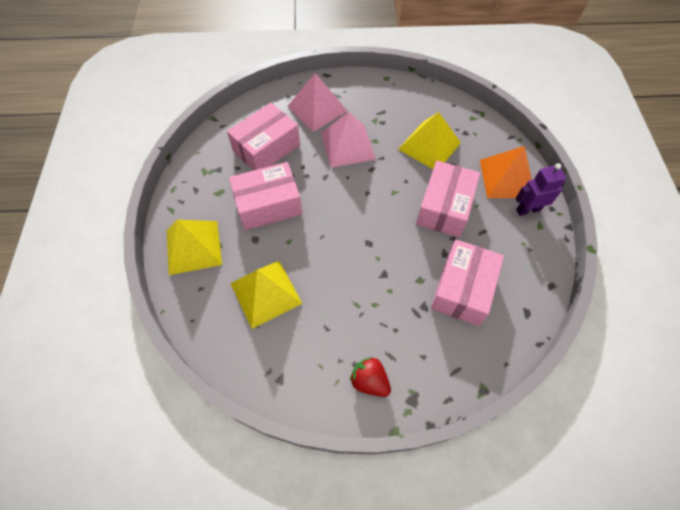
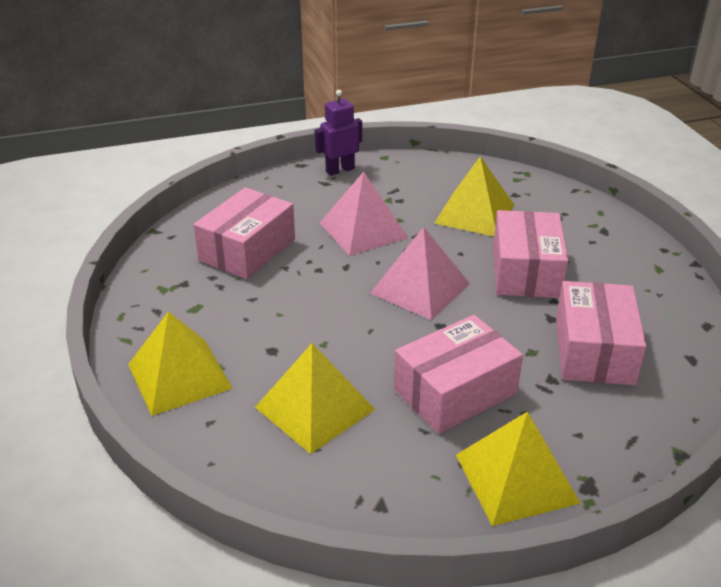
camera: 15 degrees left, 25 degrees down
pink box [229,162,303,230] -> pink box moved to [394,315,523,434]
pink pyramid [287,73,347,132] -> pink pyramid moved to [370,227,470,320]
red strawberry [350,357,391,397] -> yellow pyramid [456,411,581,526]
orange pyramid [480,146,532,198] -> none
purple robot [515,163,566,216] -> purple robot moved to [314,90,362,176]

